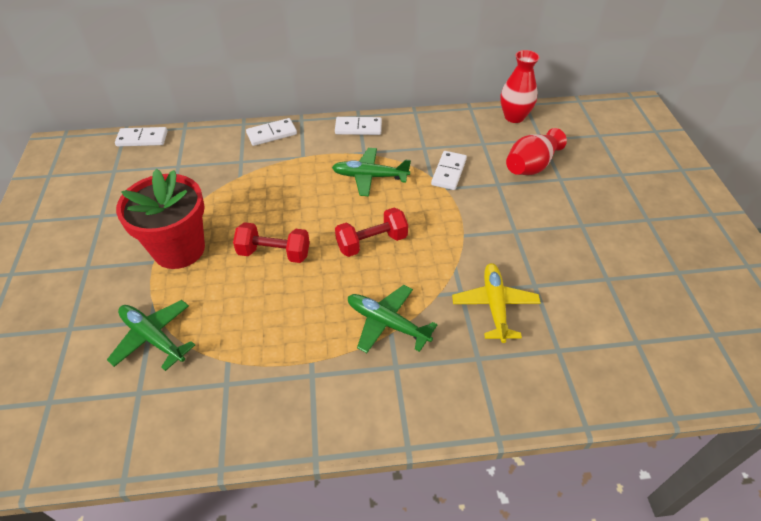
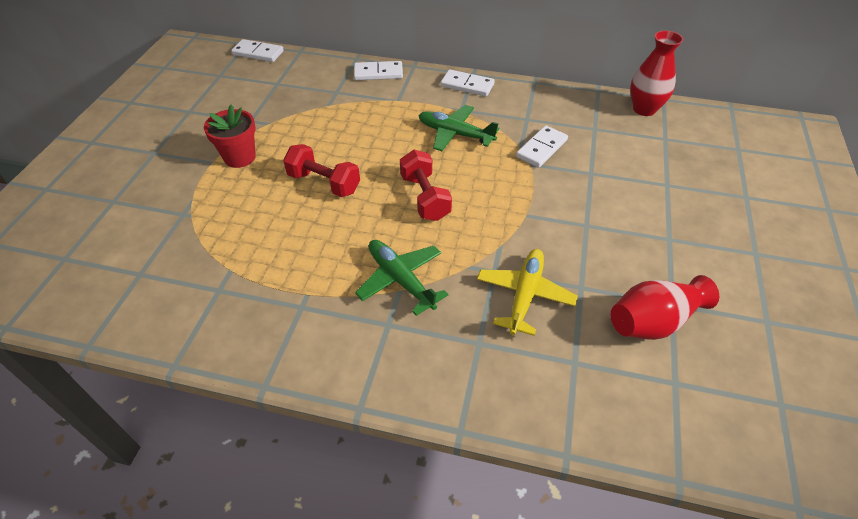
camera: 20 degrees right, 0 degrees up
green plane [107,300,195,371] -> none
red flower pot [116,169,205,269] -> red flower pot [204,104,256,168], size x0.61
red dumbbell [335,207,408,257] -> red dumbbell turned 75 degrees clockwise [400,150,452,221]
red vase [506,128,567,175] -> red vase moved to [610,275,719,340]

